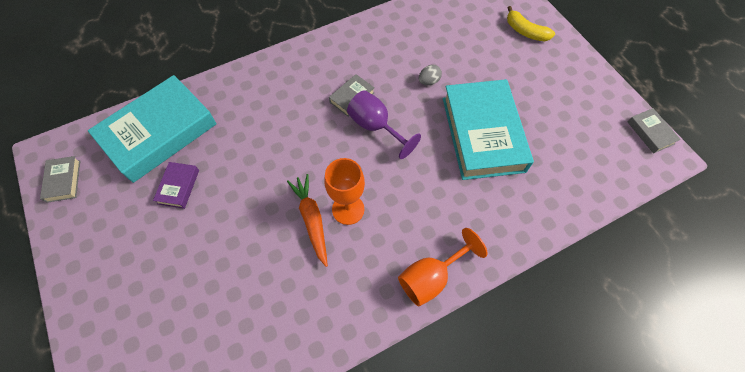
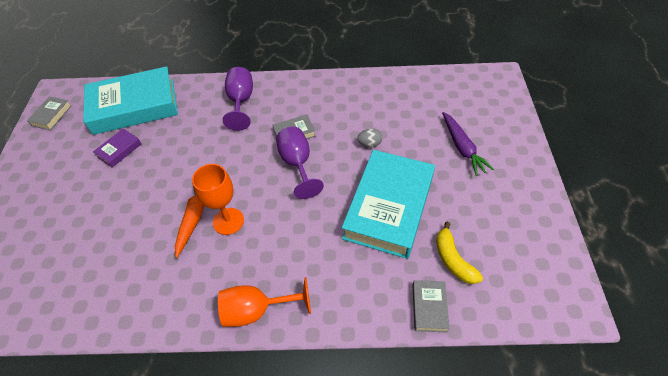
camera: 30 degrees right, 10 degrees down
yellow banana [507,6,555,41] -> yellow banana moved to [436,222,483,284]
grey book [628,108,681,154] -> grey book moved to [412,280,450,333]
none -> purple goblet [223,67,253,131]
none -> purple carrot [442,112,494,176]

